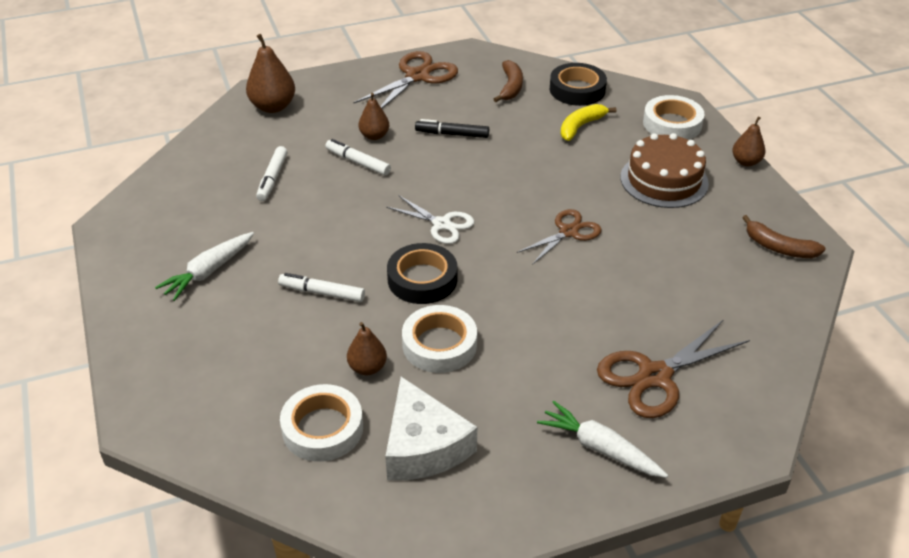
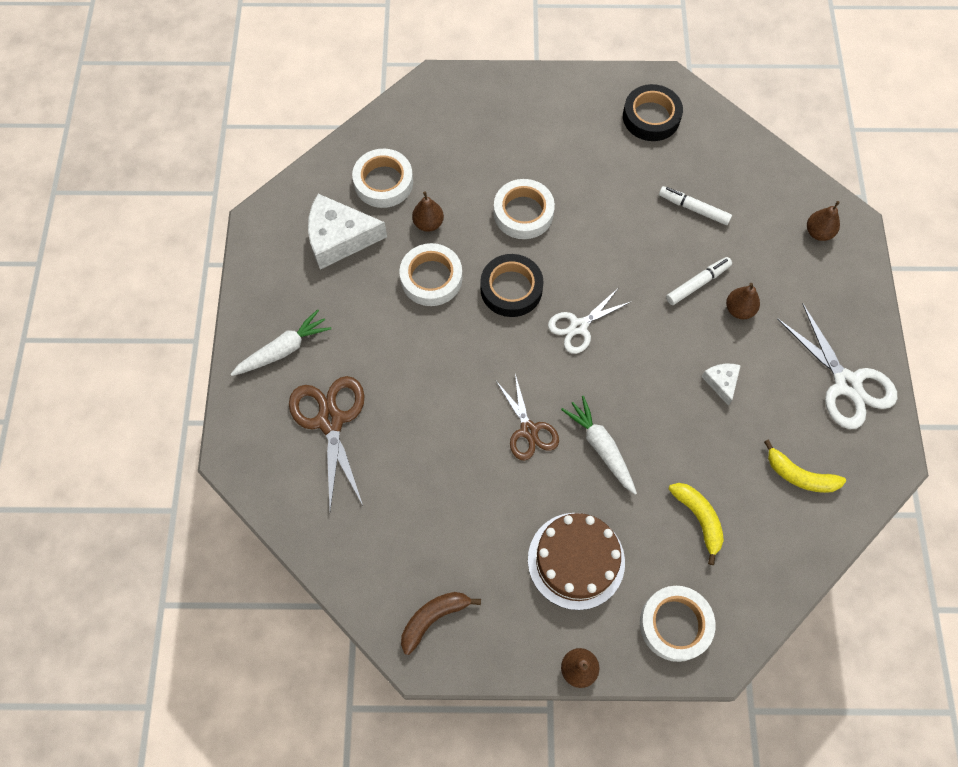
camera: 110 degrees right, 25 degrees up
white carrot [155,232,254,301] -> white carrot moved to [561,396,637,495]
brown pear [246,34,295,113] -> brown pear [807,201,840,241], size x0.62
white marker [278,273,365,302] -> white tape [494,179,555,239]
brown scissors [353,51,458,108] -> white scissors [777,303,897,429]
black marker [415,119,489,138] -> white cheese [702,364,741,406]
brown banana [494,60,523,102] -> yellow banana [764,439,846,493]
black tape [550,63,607,106] -> black tape moved to [623,84,683,141]

